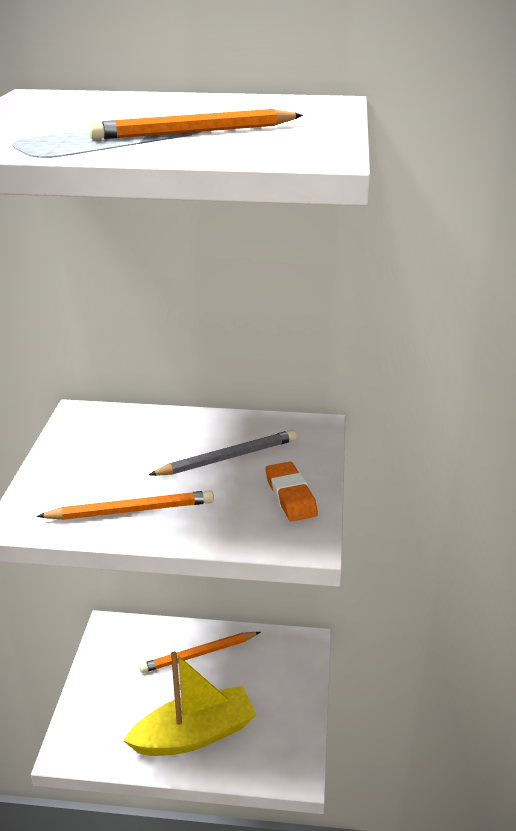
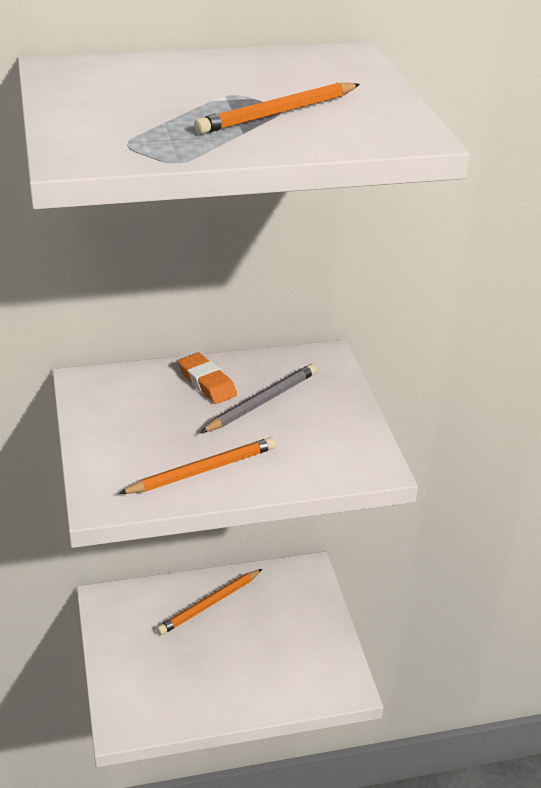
camera: 20 degrees left, 5 degrees up
yellow boat [123,652,256,756] -> none
orange eraser [266,462,318,521] -> orange eraser moved to [178,352,237,404]

